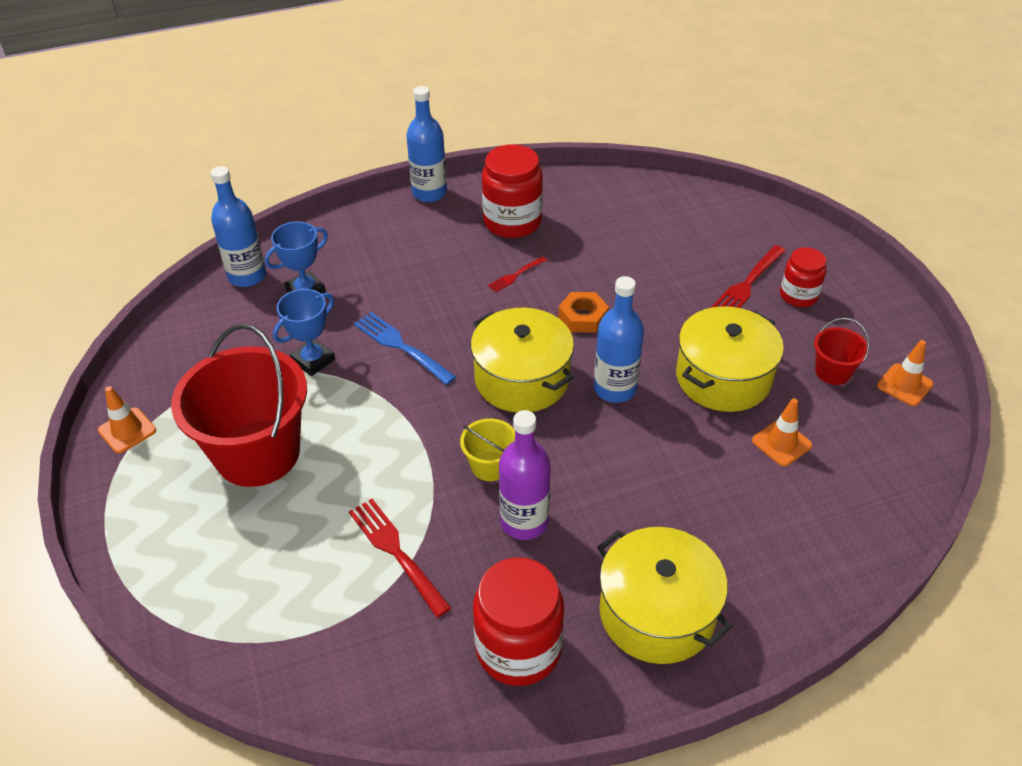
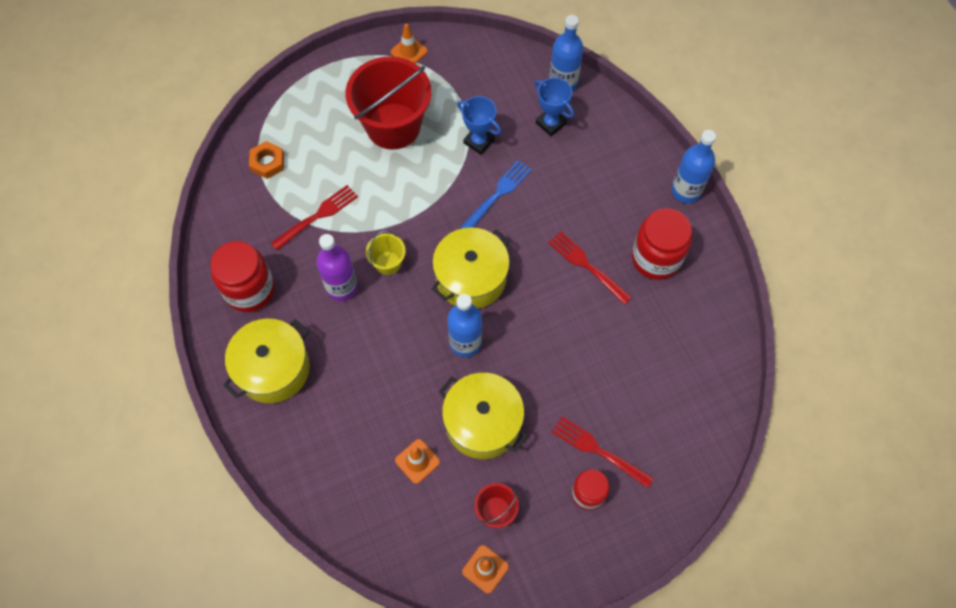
camera: 85 degrees right, 20 degrees up
red fork [488,256,547,292] -> red fork [548,231,632,305], size x1.75
orange nut [558,292,609,333] -> orange nut moved to [249,141,284,179]

